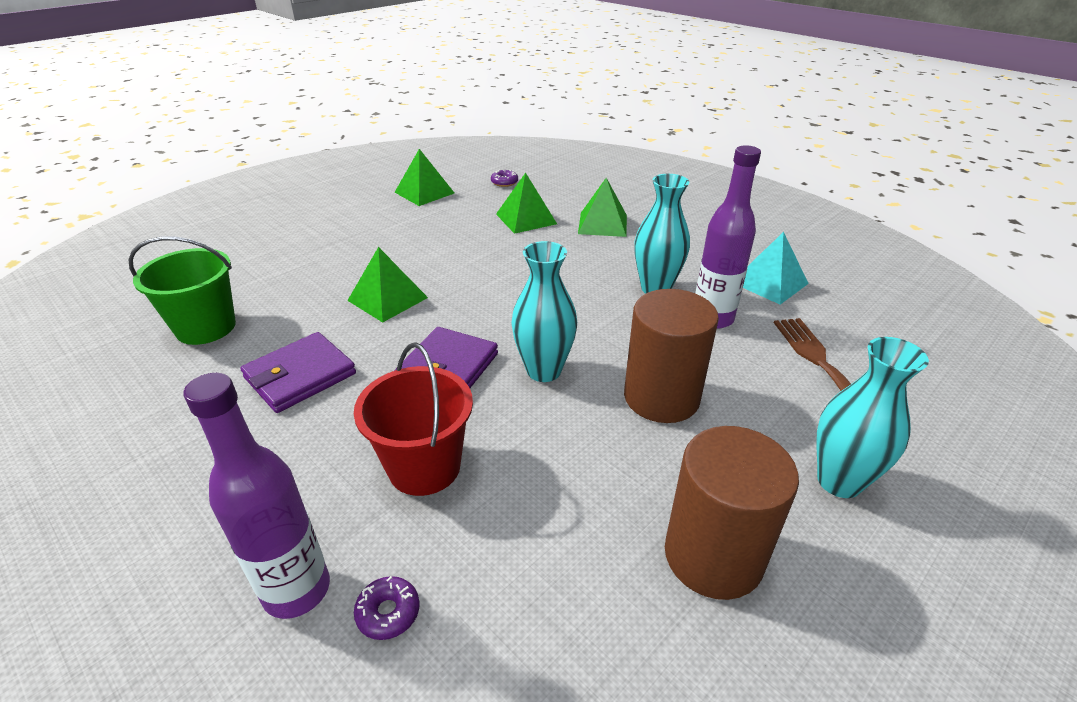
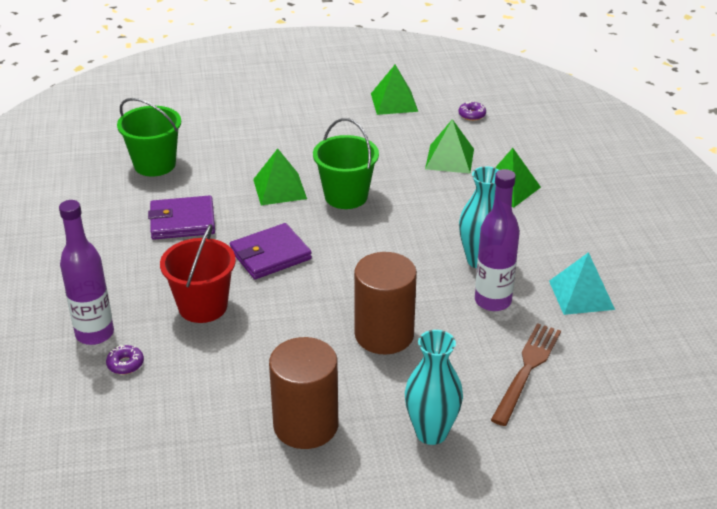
camera: 35 degrees right, 0 degrees up
turquoise vase [511,241,577,382] -> none
none -> green bucket [313,118,379,209]

